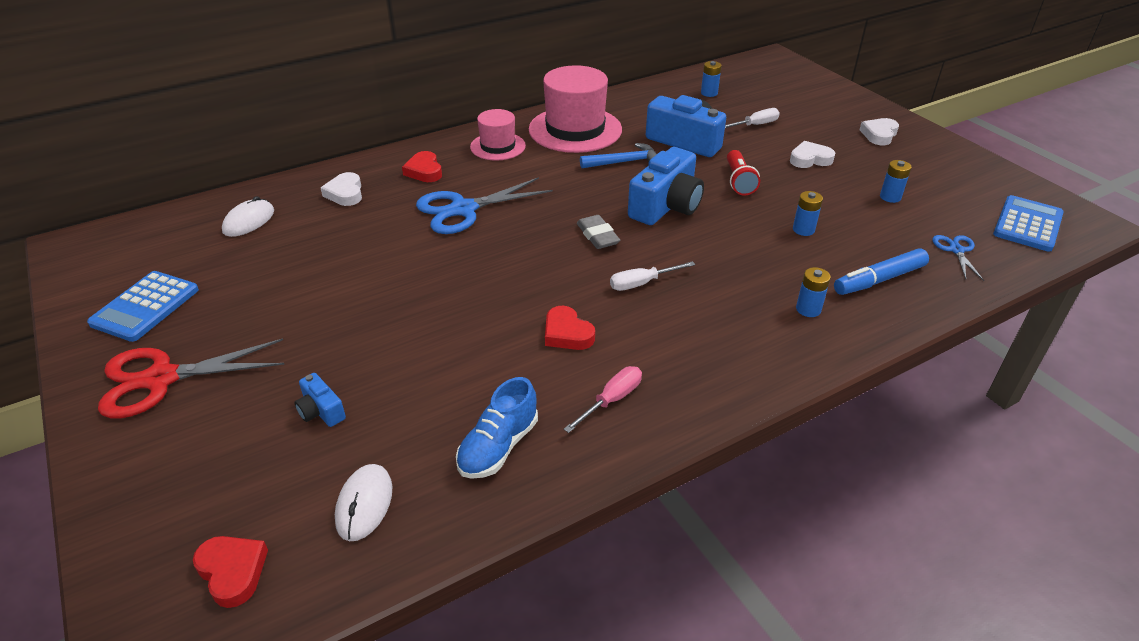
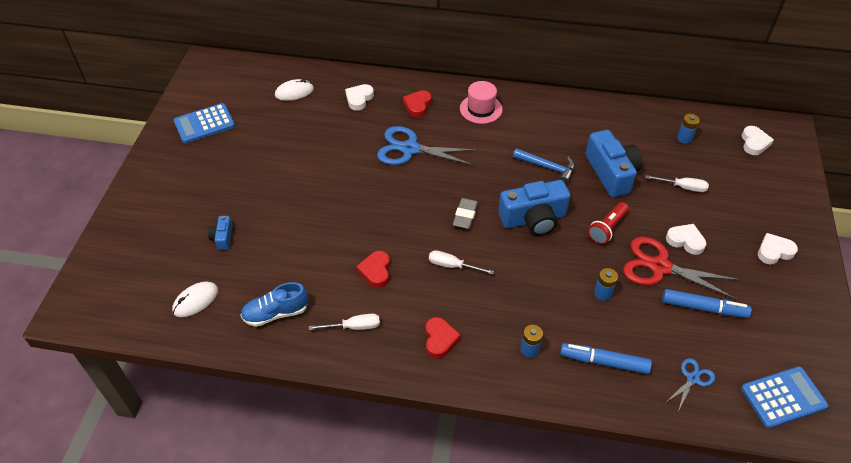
camera: 40 degrees right, 10 degrees up
red scissors [98,339,284,419] -> red scissors moved to [623,237,740,299]
red heart [193,536,268,608] -> red heart moved to [425,317,461,359]
pink hat [529,65,622,153] -> none
pink screwdriver [564,366,642,433] -> white screwdriver [309,314,380,330]
blue battery [880,160,912,203] -> blue marker [662,289,752,318]
none -> white heart [742,126,774,155]

